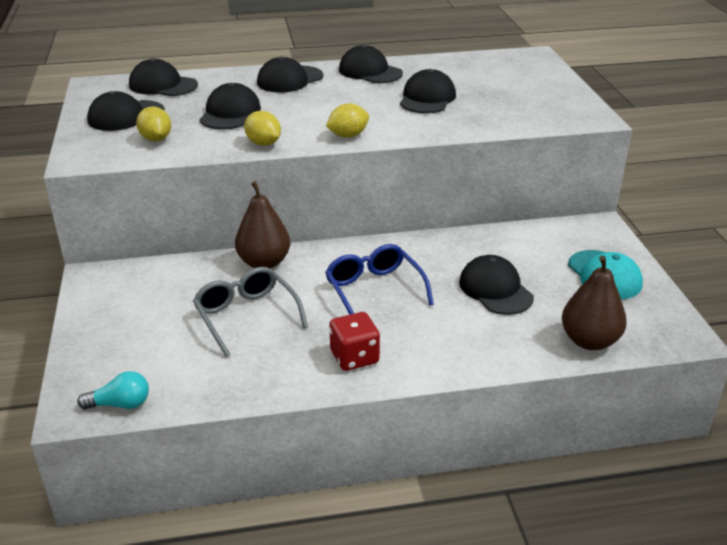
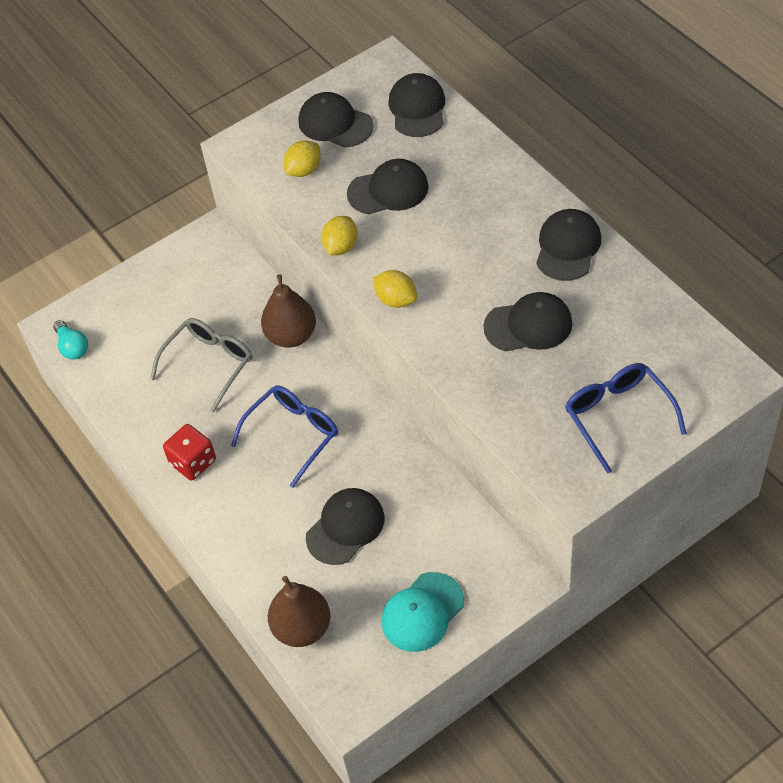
camera: 70 degrees right, 20 degrees up
black cap [257,57,323,93] -> none
none -> blue glasses [565,363,686,473]

